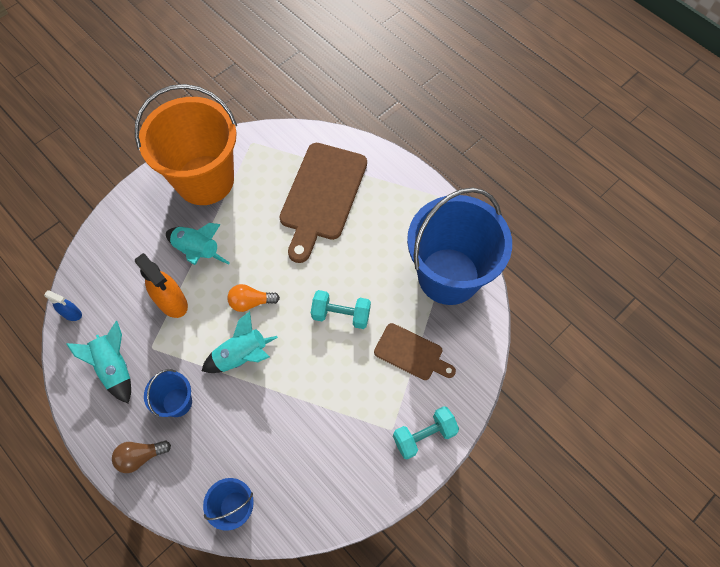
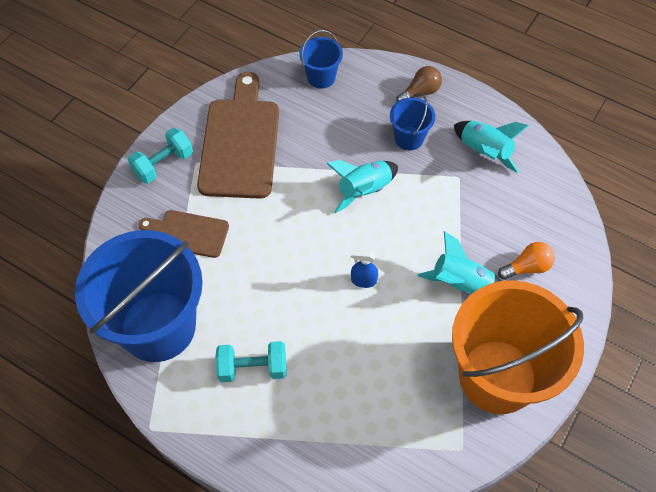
camera: 165 degrees right, 5 degrees down
blue spray bottle [44,290,82,321] -> blue spray bottle moved to [351,250,378,288]
orange spray bottle [135,253,188,318] -> none
orange light bulb [227,284,280,312] -> orange light bulb moved to [498,242,555,280]
brown cutting board [279,143,367,263] -> brown cutting board moved to [197,72,279,199]
turquoise dumbbell [311,290,371,329] -> turquoise dumbbell moved to [215,341,287,382]

